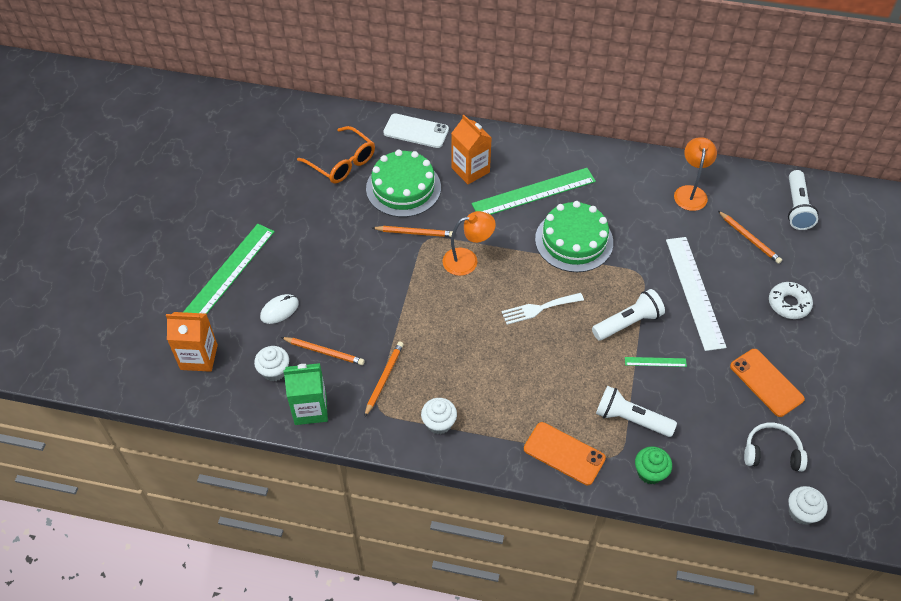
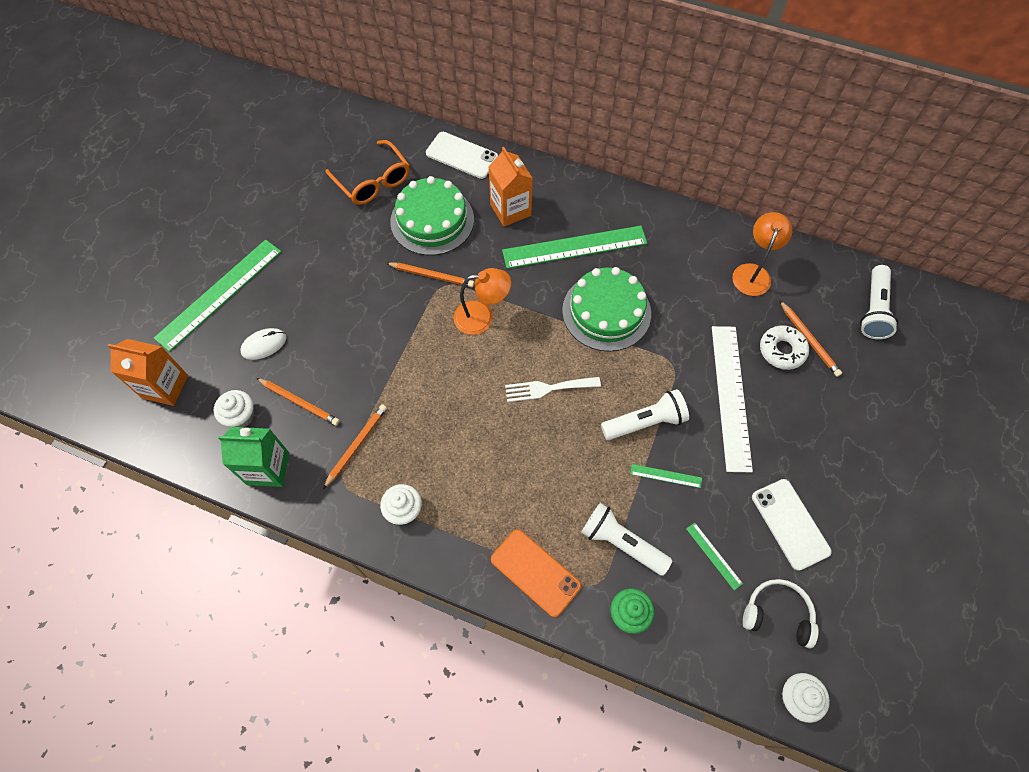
camera: 10 degrees right, 10 degrees up
orange phone [730,349,805,417] -> white phone [752,479,832,571]
white donut [769,282,813,319] -> white donut moved to [760,325,809,370]
none -> green ruler [686,523,743,590]

